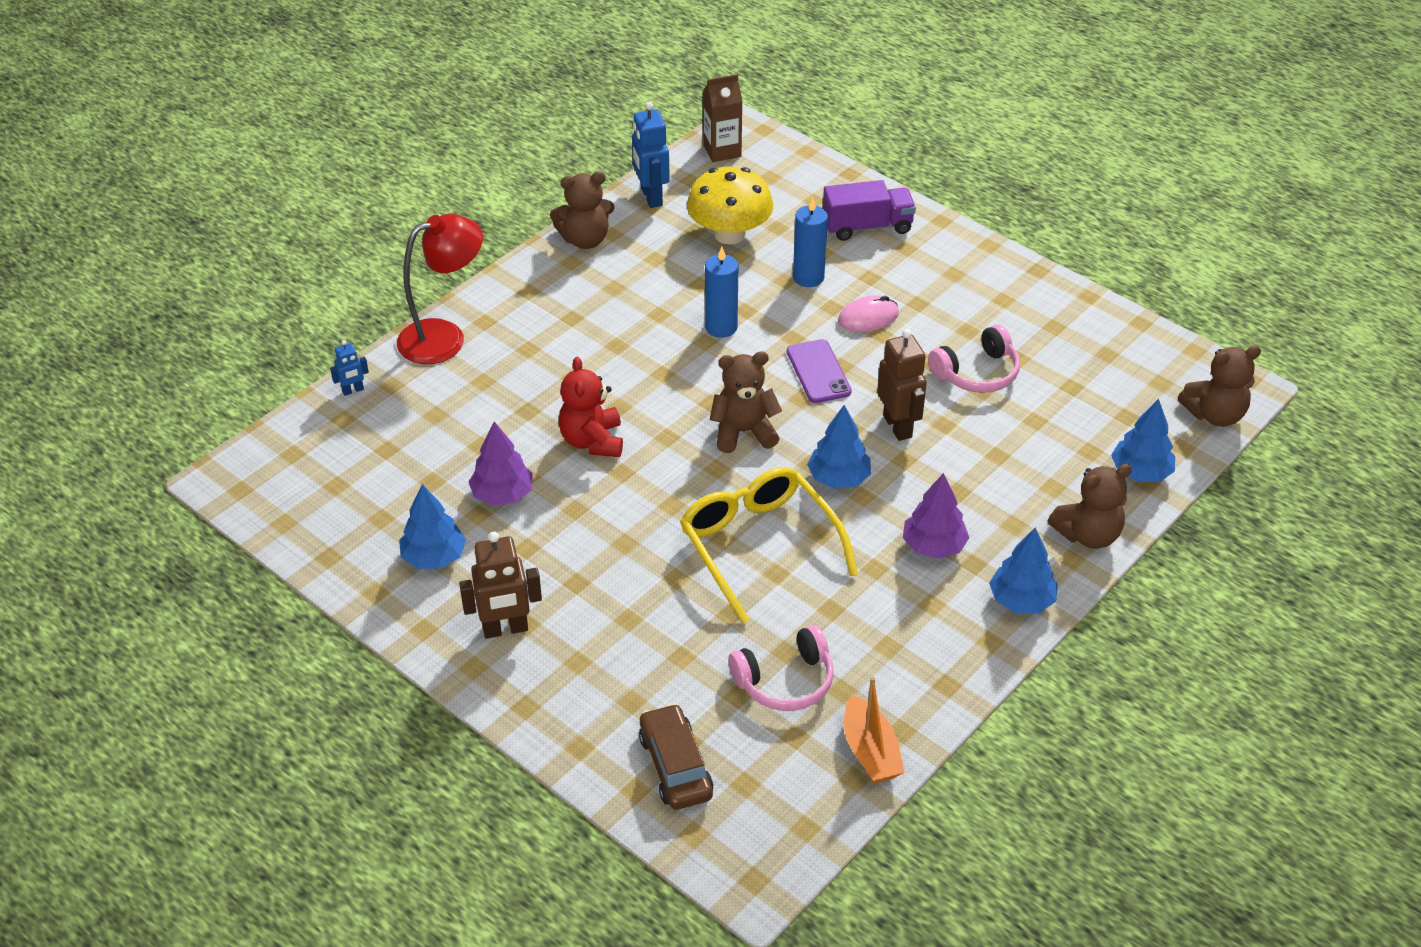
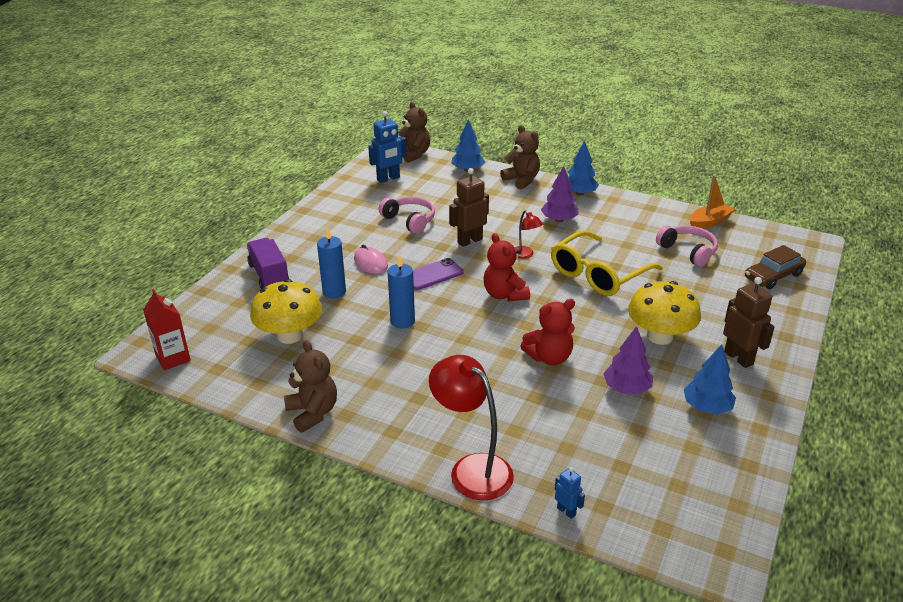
camera: 105 degrees left, 10 degrees down
blue robot [632,102,670,208] -> blue robot moved to [368,111,407,183]
brown carton [703,74,743,162] -> red carton [143,289,191,370]
brown teddy bear [710,352,782,453] -> red teddy bear [484,233,530,302]
blue tree [807,405,871,489] -> red lamp [515,210,543,259]
none -> yellow mushroom [628,281,701,345]

